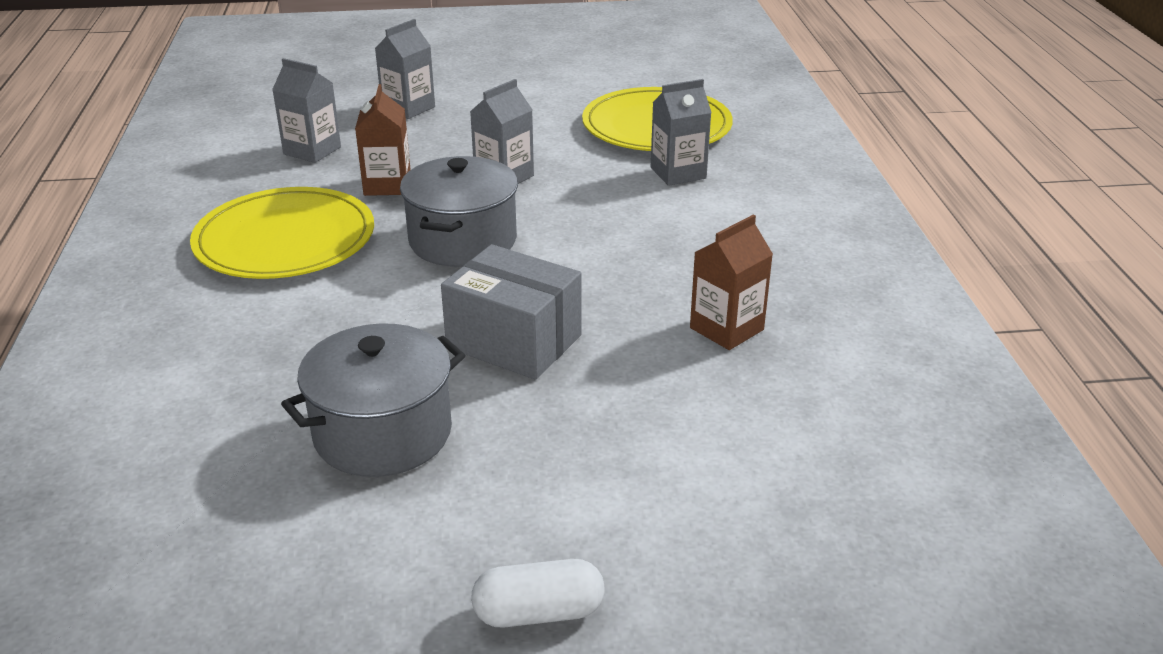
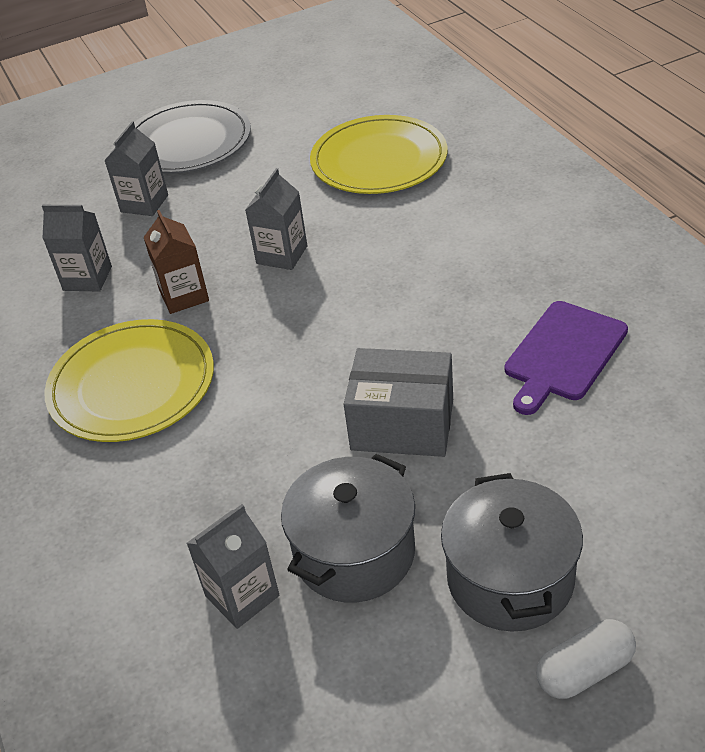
camera: 15 degrees left, 10 degrees up
grey pot [400,156,518,267] -> grey pot moved to [441,473,583,632]
grey carton [651,79,712,186] -> grey carton moved to [186,504,279,629]
brown carton [690,214,773,350] -> purple cutting board [504,301,628,415]
none -> grey plate [134,100,251,173]

